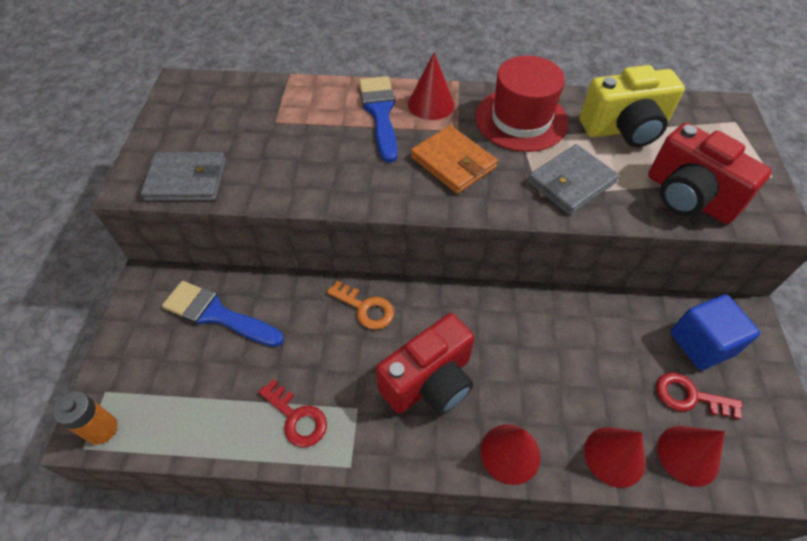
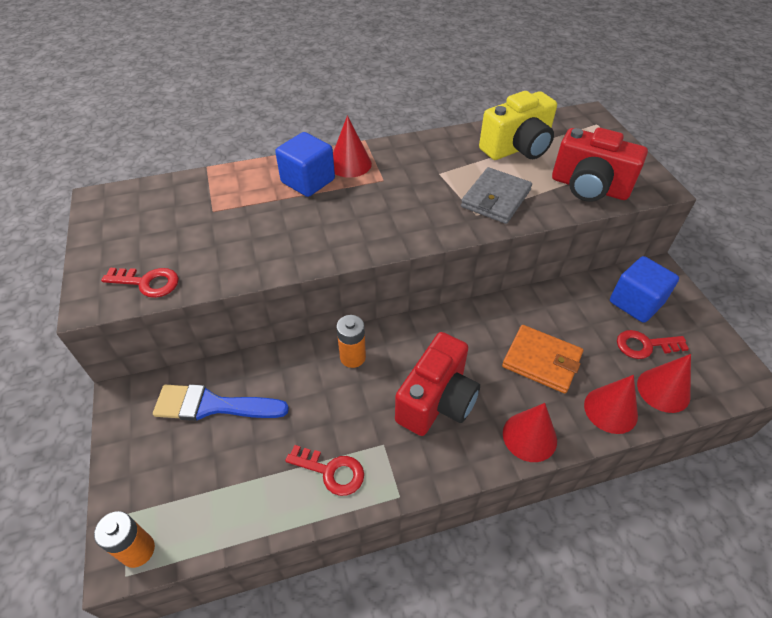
camera: 20 degrees left, 5 degrees down
grey wallet [141,152,226,201] -> red key [101,268,179,298]
orange key [327,280,394,330] -> orange battery [336,315,366,368]
blue brush [359,76,398,163] -> blue cube [275,132,335,197]
orange wallet [411,125,498,194] -> orange wallet moved to [502,325,583,393]
red hat [475,56,568,152] -> none

